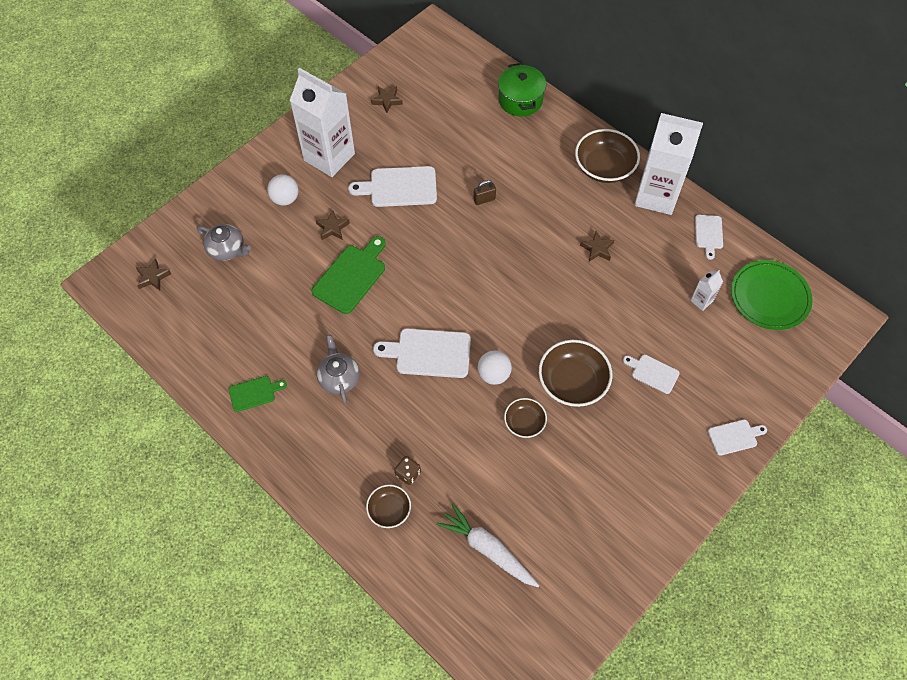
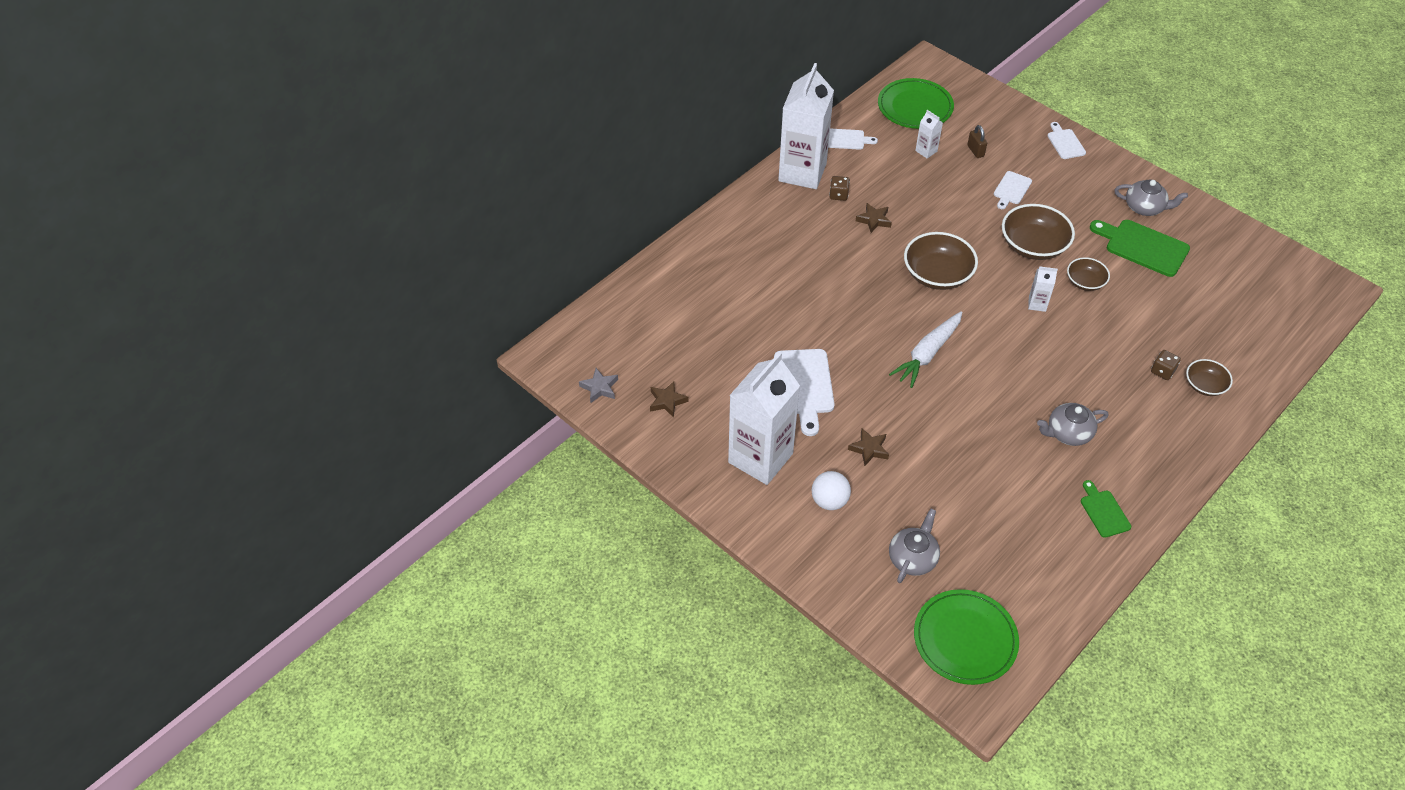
camera: 90 degrees left, 10 degrees down
brown star [136,258,171,290] -> green plate [914,589,1019,685]
green cutting board [312,236,386,314] -> green cutting board moved to [1090,220,1190,277]
white cutting board [373,328,471,378] -> none
white carrot [436,503,539,587] -> white carrot moved to [889,311,962,388]
brown padlock [474,180,496,205] -> brown padlock moved to [967,125,987,158]
white ball [478,351,512,385] -> white carton [1028,266,1058,312]
green pot [498,63,546,117] -> none
brown bowl [575,129,640,183] -> brown bowl moved to [904,232,978,290]
none -> grey star [579,368,618,403]
none -> brown dice [829,176,850,201]
none -> grey teapot [1115,180,1188,216]

